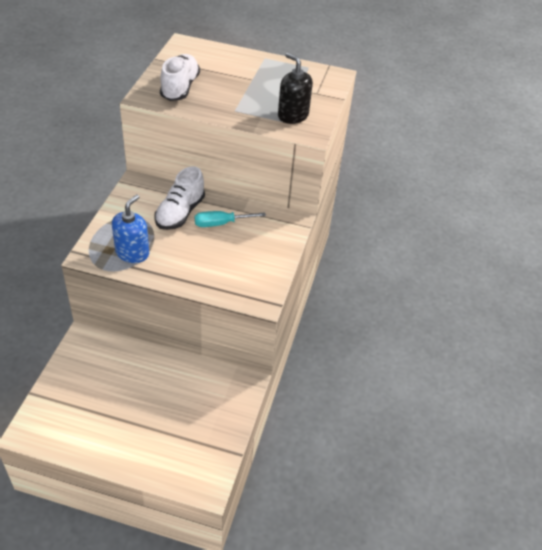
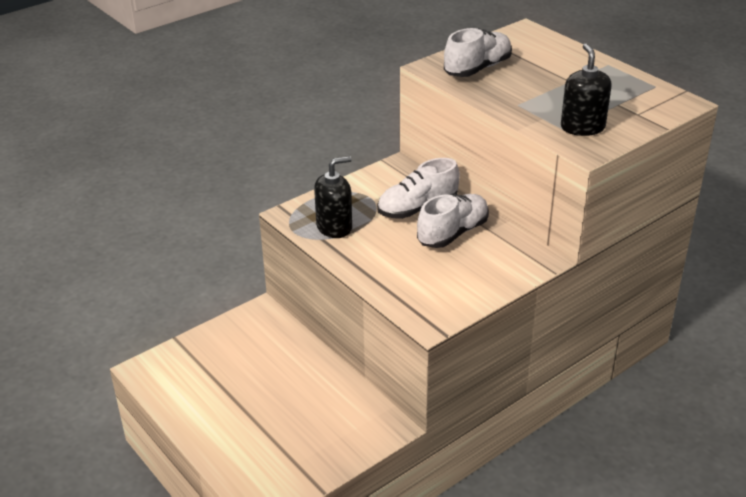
camera: 40 degrees right, 10 degrees down
blue soap dispenser [112,194,149,263] -> black soap dispenser [314,156,352,238]
turquoise screwdriver [195,211,266,227] -> white shoe [417,194,489,248]

